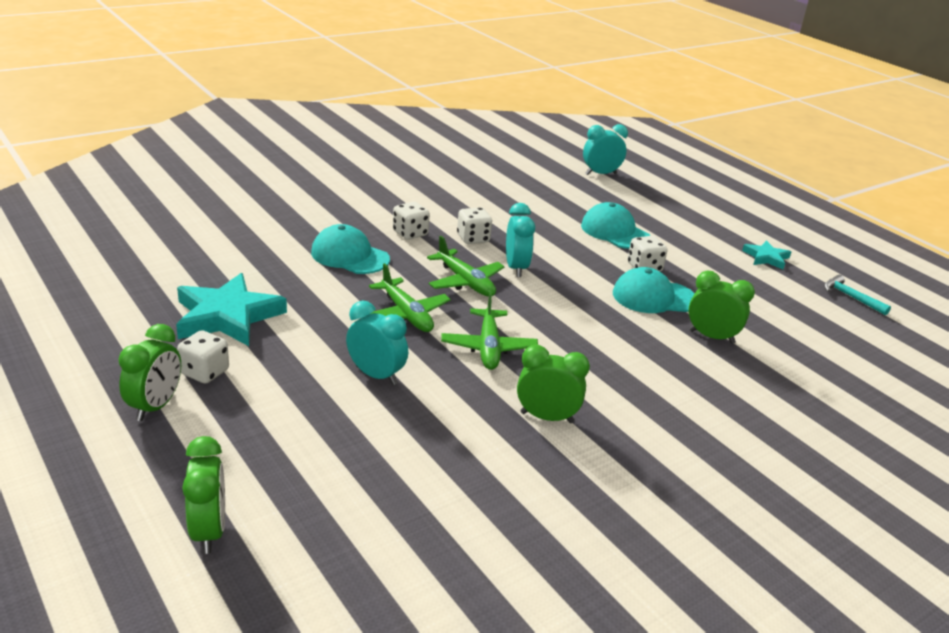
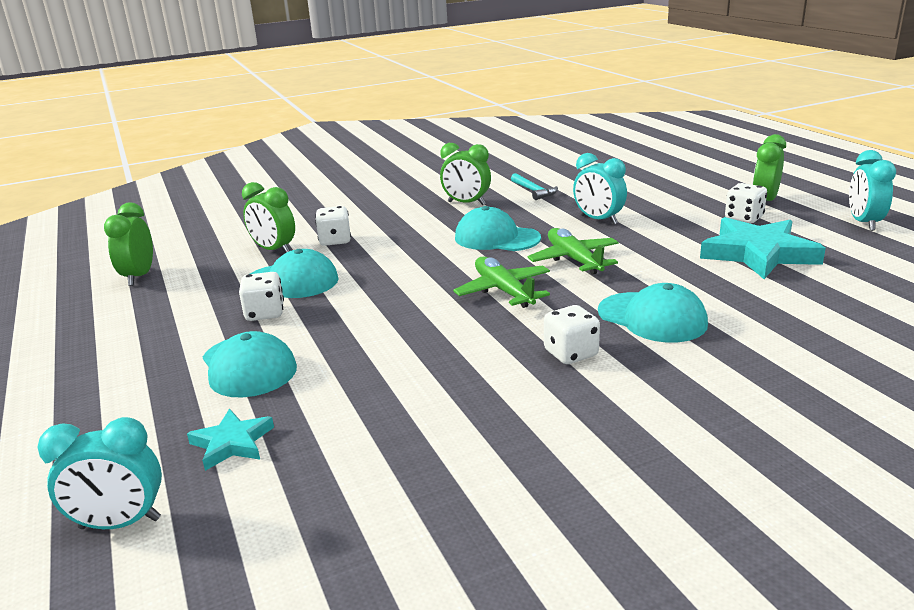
camera: 165 degrees left, 5 degrees down
green clock [182,436,225,554] -> green clock moved to [104,203,153,286]
green plane [441,291,538,370] -> turquoise cap [455,206,541,251]
white dice [457,207,492,244] -> white dice moved to [315,206,351,246]
turquoise clock [506,203,535,277] -> turquoise clock moved to [849,150,896,231]
turquoise star [742,240,791,269] -> turquoise star moved to [187,409,274,471]
turquoise hammer [824,275,891,315] -> turquoise hammer moved to [511,173,558,200]

